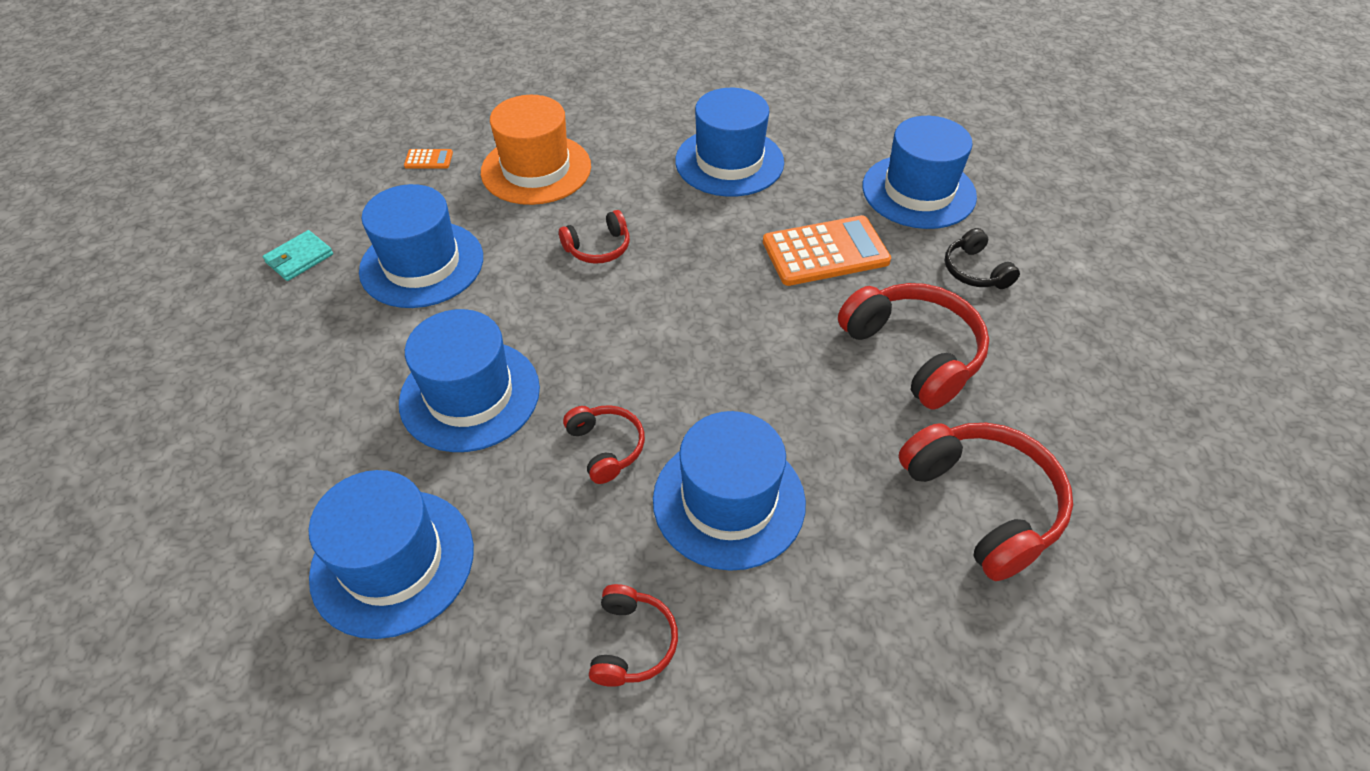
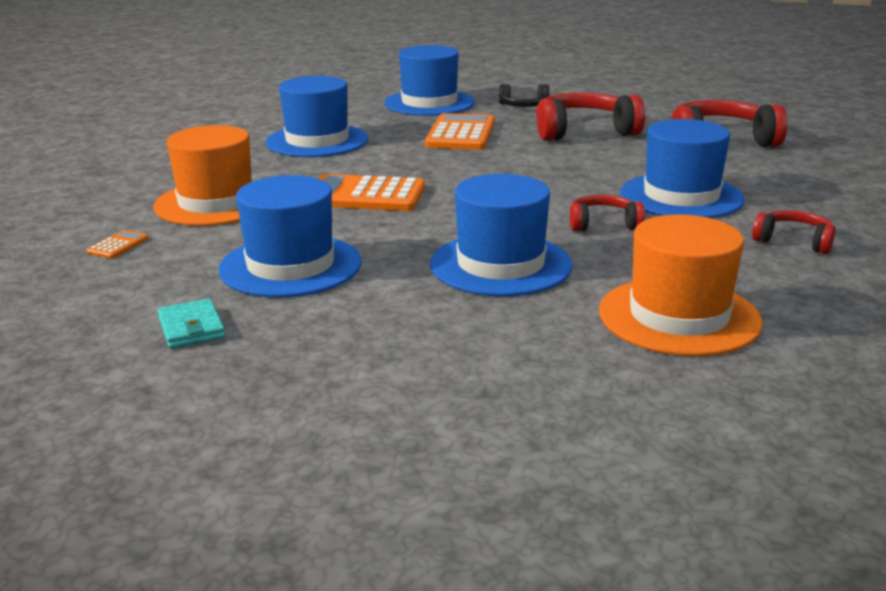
camera: 65 degrees left, 25 degrees down
blue hat [309,470,474,639] -> orange hat [599,215,762,356]
red headphones [559,210,630,264] -> orange calculator [318,174,425,211]

